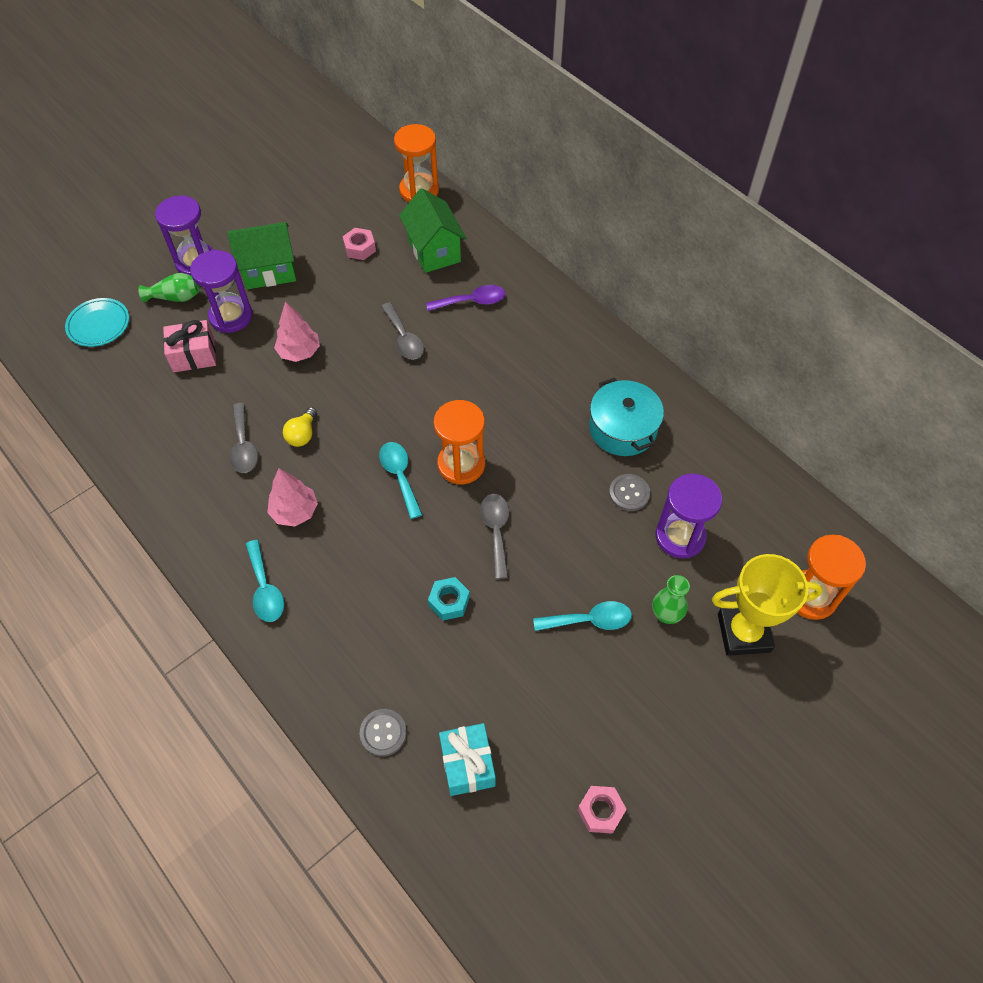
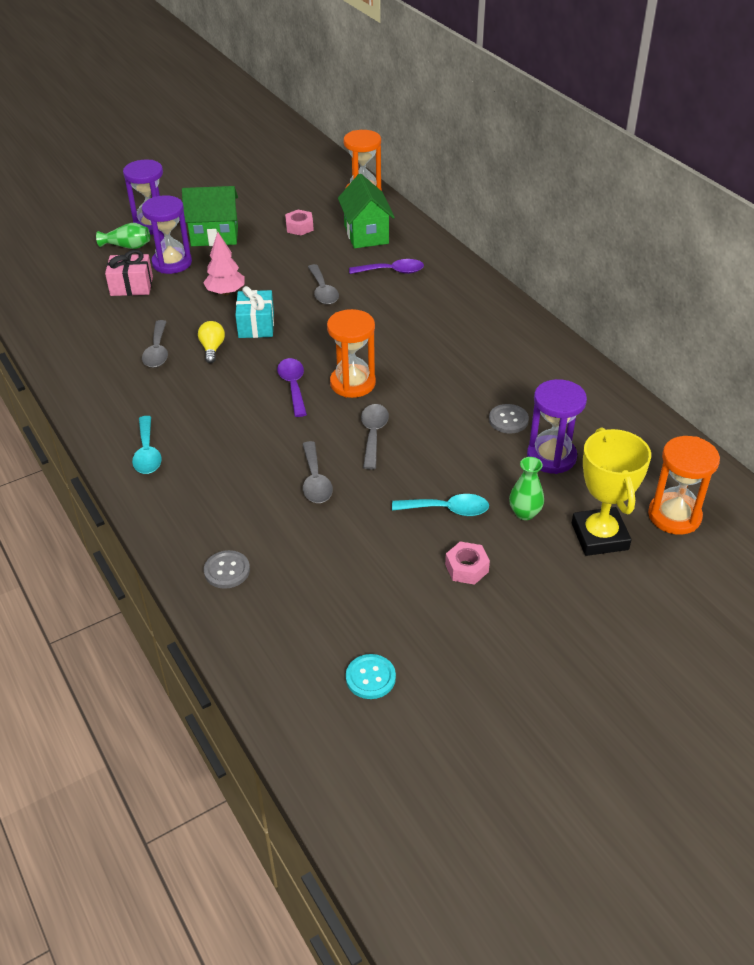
camera: 10 degrees right, 15 degrees down
turquoise plate [65,298,129,347] -> none
pink tree [267,468,318,526] -> none
yellow light bulb [283,407,317,447] -> yellow light bulb turned 150 degrees clockwise [198,321,225,363]
turquoise spoon [379,442,422,519] -> purple spoon [277,358,307,417]
turquoise nut [428,577,470,621] -> grey spoon [303,441,333,503]
turquoise gift [439,723,496,796] -> turquoise gift moved to [235,286,274,338]
pink nut [577,786,627,834] -> pink nut moved to [445,542,490,585]
turquoise pot [589,377,664,456] -> none
yellow trophy [712,554,823,656] -> yellow trophy turned 75 degrees clockwise [572,427,651,556]
none -> turquoise button [346,654,396,699]

